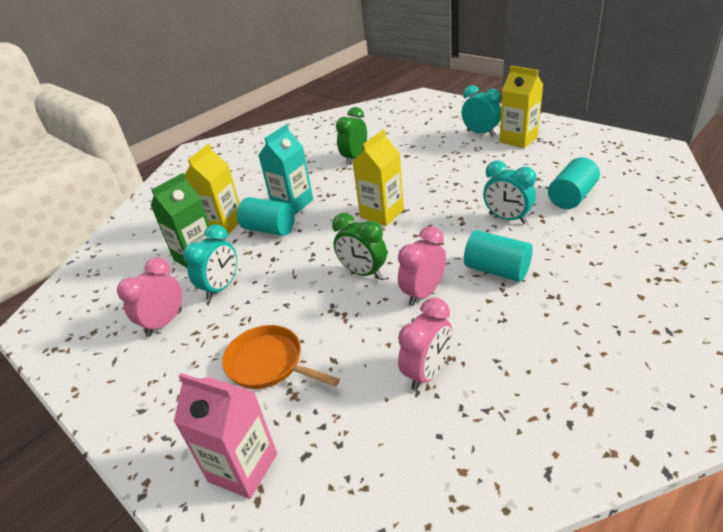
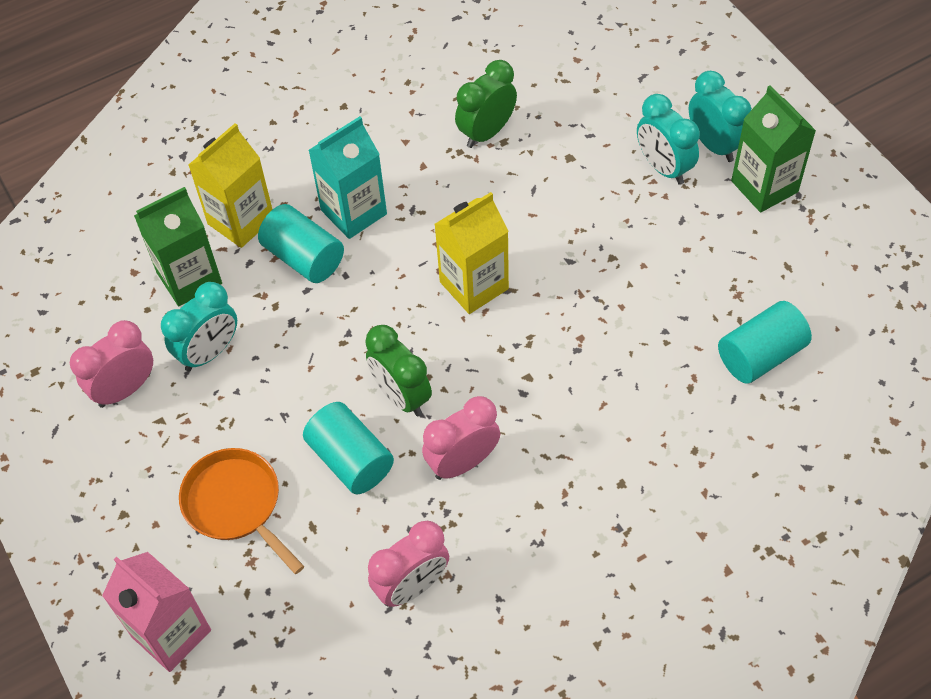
camera: 15 degrees right, 20 degrees up
turquoise cylinder [464,230,533,282] -> turquoise cylinder moved to [303,402,394,494]
turquoise clock [483,161,536,224] -> turquoise clock moved to [637,94,700,185]
yellow carton [500,66,543,148] -> green carton [731,85,816,212]

